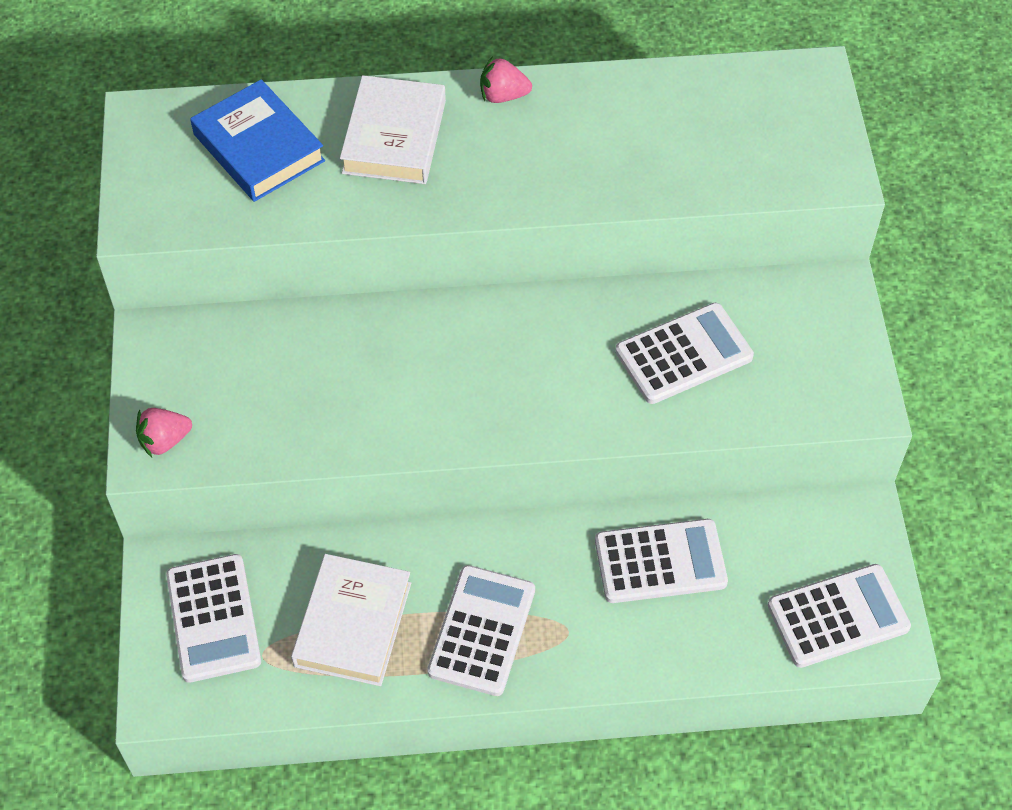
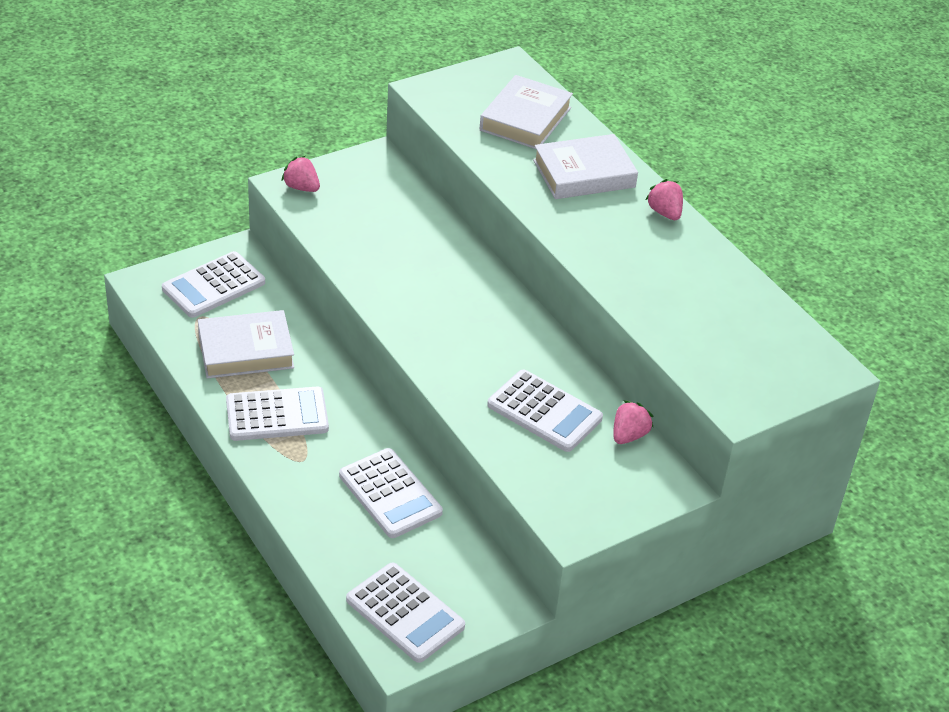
camera: 60 degrees right, 15 degrees down
blue book [190,79,325,202] -> white book [480,75,573,149]
none -> pink strawberry [613,400,654,444]

